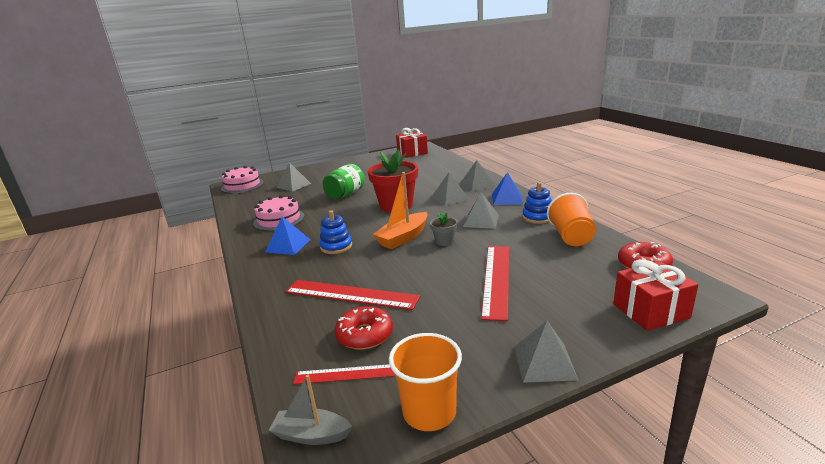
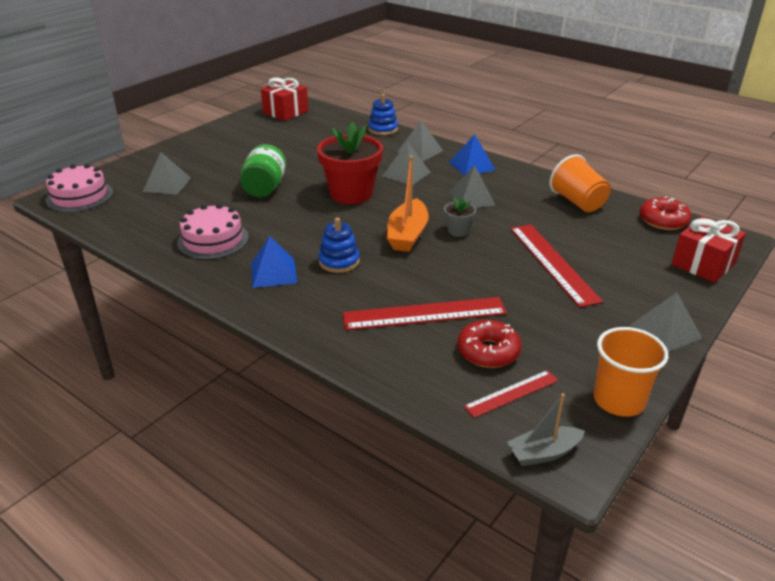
camera: 30 degrees left, 10 degrees up
blue stacking toy [522,182,551,224] -> blue stacking toy moved to [368,94,398,135]

